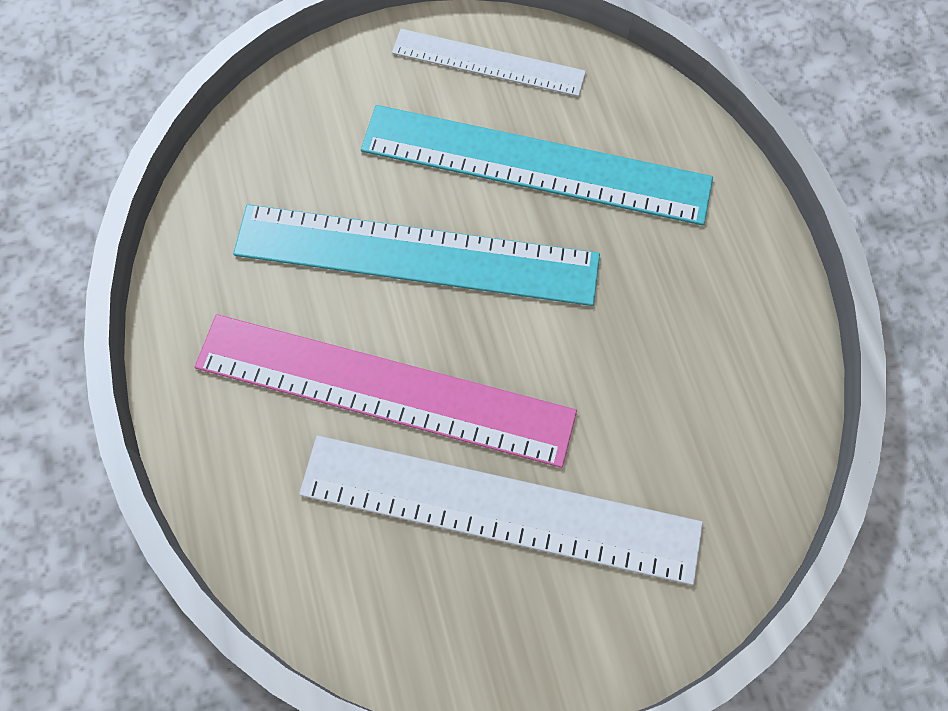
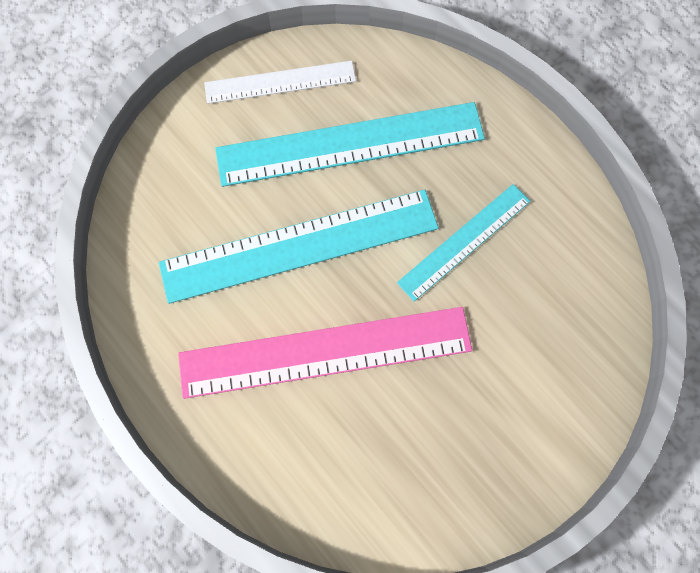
camera: 25 degrees left, 5 degrees up
white ruler [299,436,703,585] -> none
none -> turquoise ruler [397,184,531,302]

